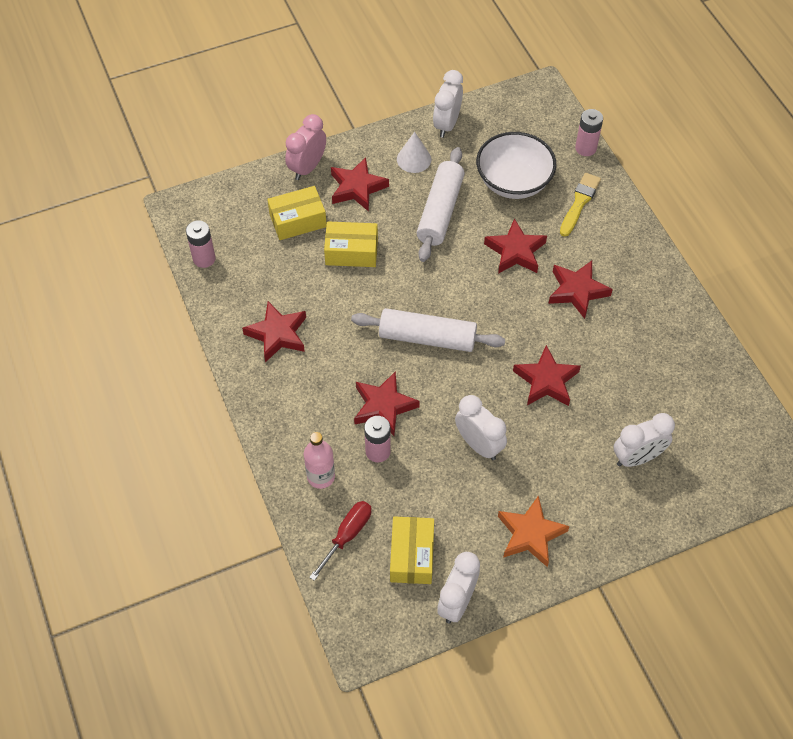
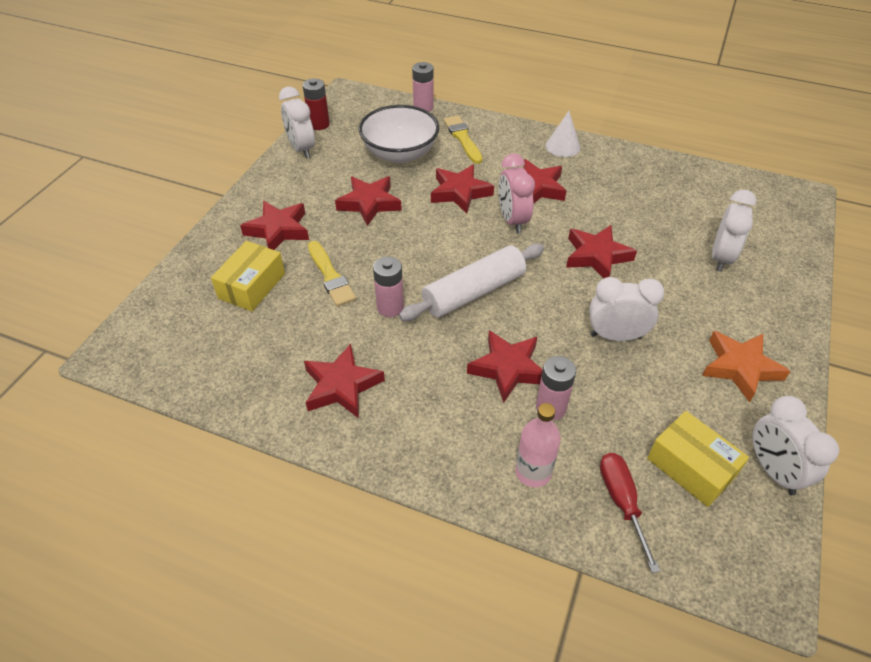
camera: 45 degrees left, 10 degrees down
pink battery [186,220,216,268] -> pink battery moved to [373,257,404,317]
pink clock [285,114,326,180] -> pink clock moved to [499,153,535,233]
yellow box [324,221,378,267] -> yellow brush [308,241,356,306]
white cone [397,132,431,173] -> white cone moved to [546,111,580,157]
white rolling pin [417,147,465,262] -> red star [335,177,402,226]
none -> red battery [303,78,330,130]

